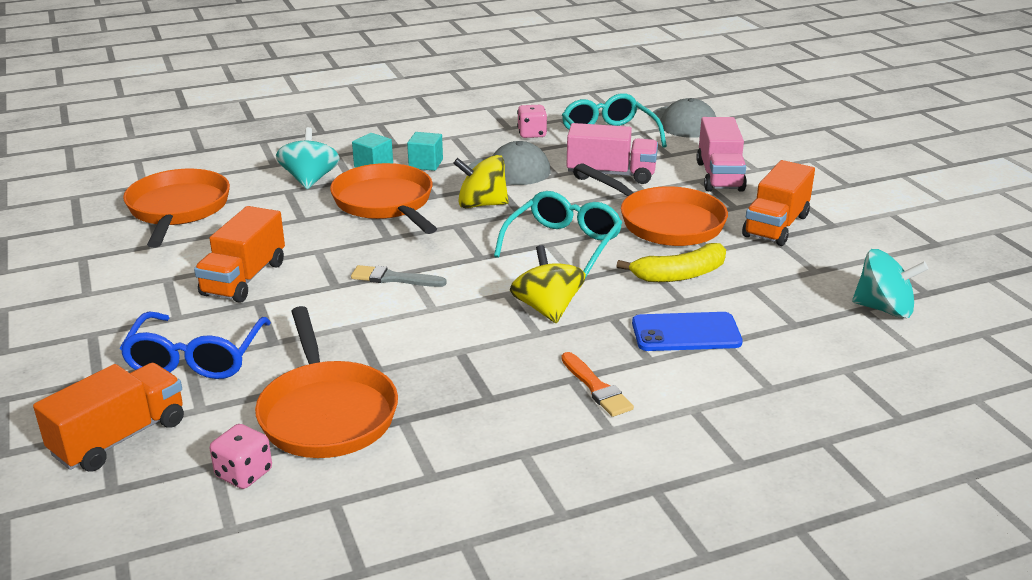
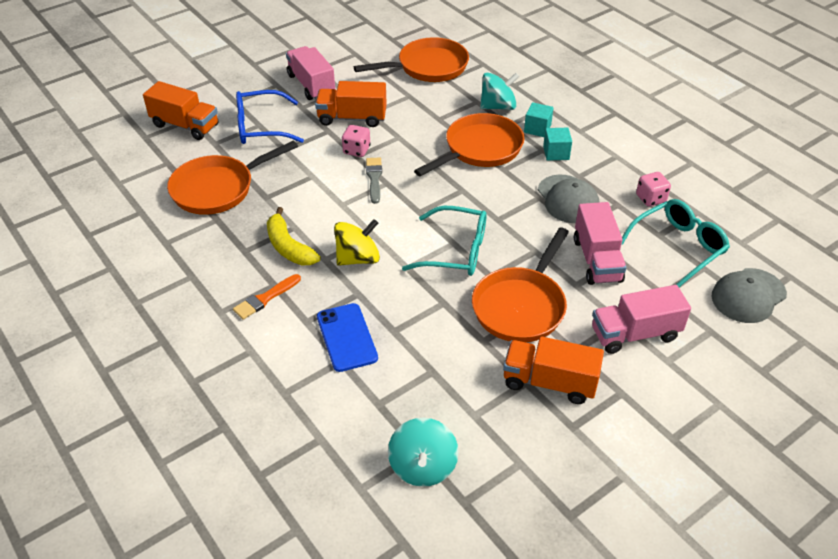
camera: 75 degrees right, 15 degrees up
pink dice [210,424,272,489] -> pink dice moved to [342,125,371,157]
yellow spinning top [453,155,509,208] -> none
yellow banana [617,243,726,282] -> yellow banana moved to [267,207,321,265]
none -> pink truck [286,46,335,100]

